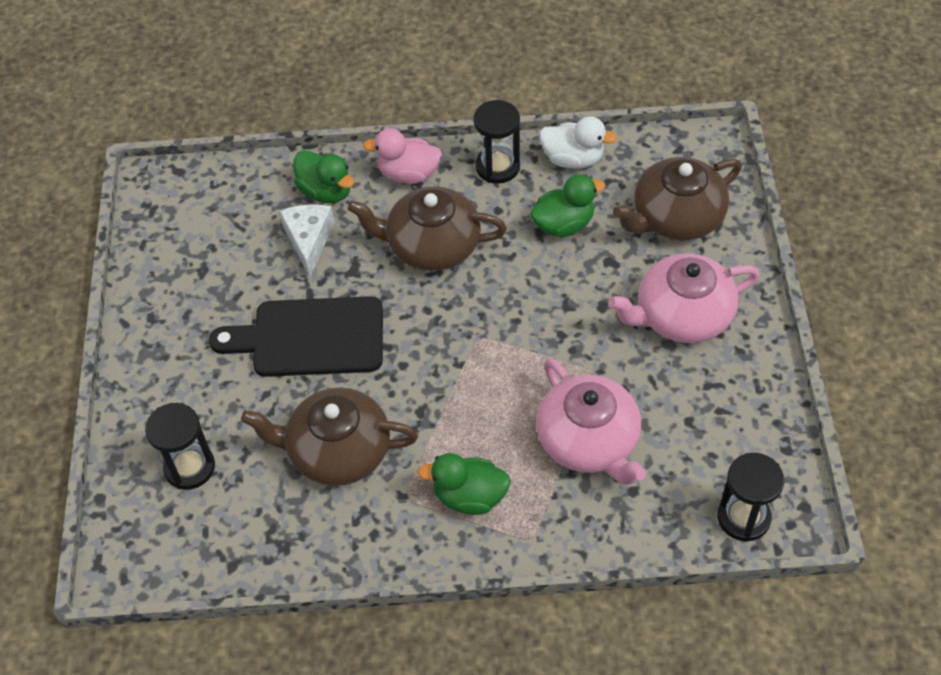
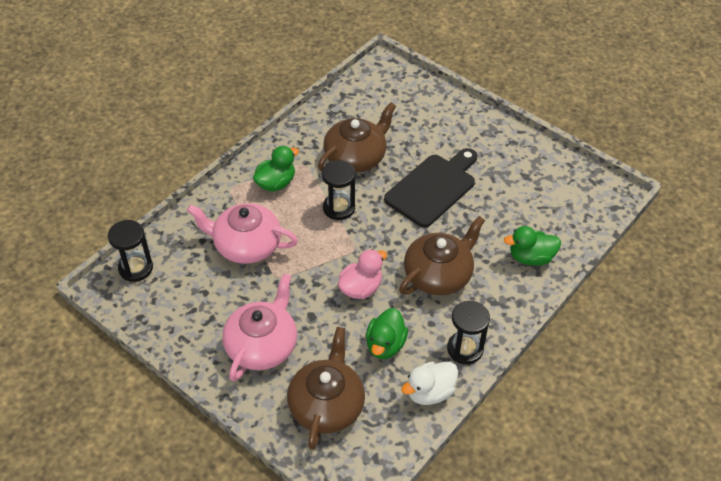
camera: 130 degrees right, 5 degrees down
black hourglass [145,403,215,490] -> black hourglass moved to [322,160,355,220]
white cheese [279,204,335,277] -> none
pink duck [363,128,442,184] -> pink duck moved to [338,249,387,299]

